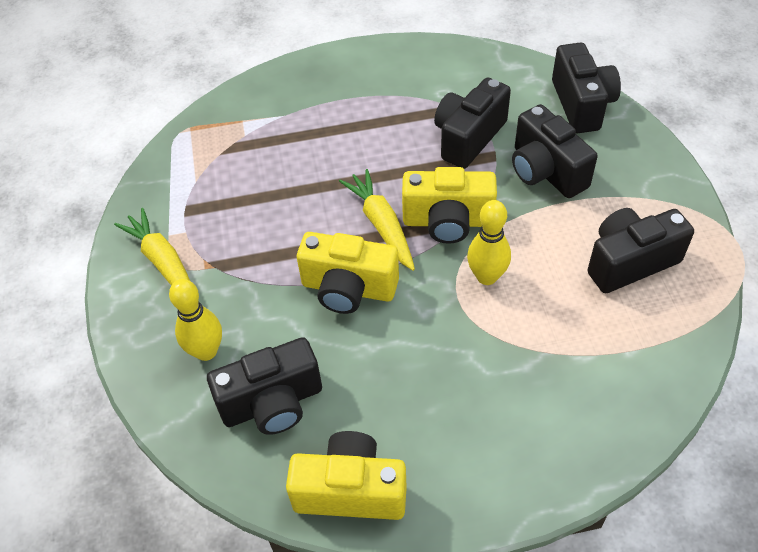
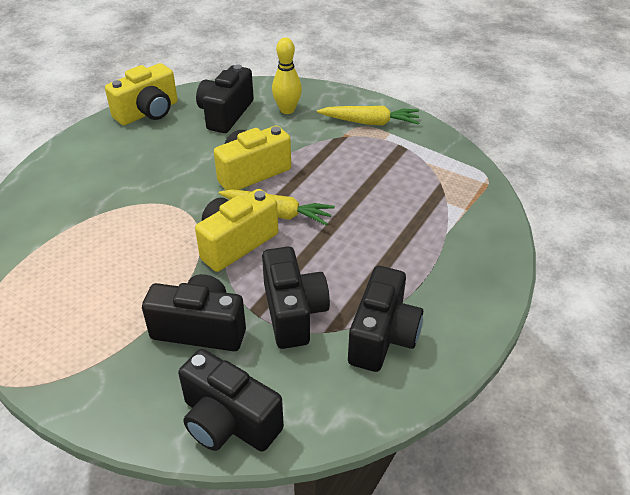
camera: 130 degrees right, 10 degrees down
yellow bowling pin [467,200,511,285] -> none
black camera [588,208,694,293] -> black camera moved to [348,266,423,372]

